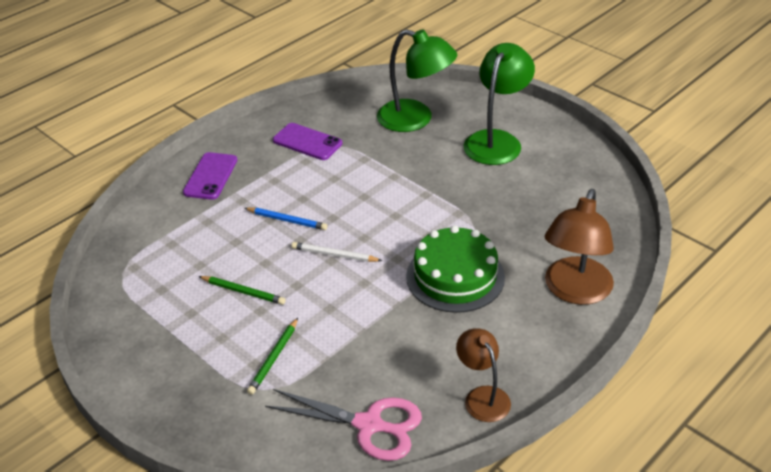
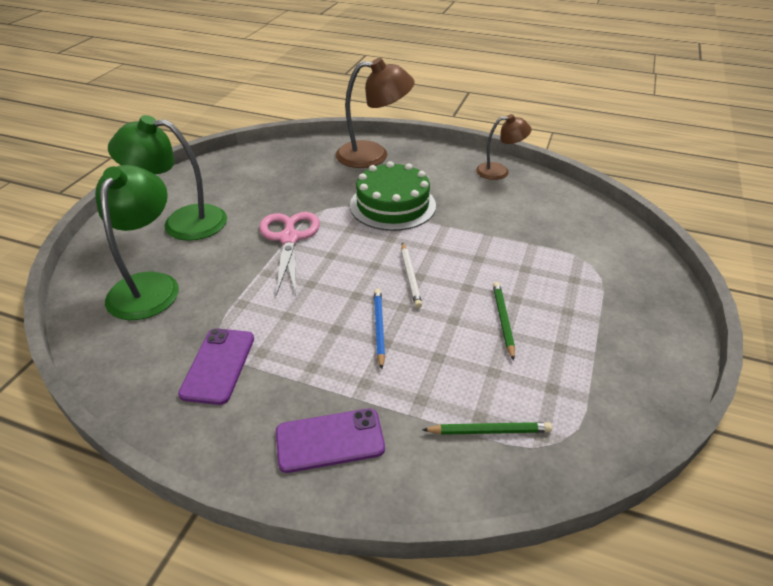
camera: 115 degrees left, 0 degrees up
green pencil [247,318,298,395] -> green pencil moved to [422,422,552,435]
pink scissors [265,389,422,461] -> pink scissors moved to [259,212,320,295]
brown lamp [456,328,511,422] -> brown lamp turned 135 degrees counterclockwise [476,114,532,180]

